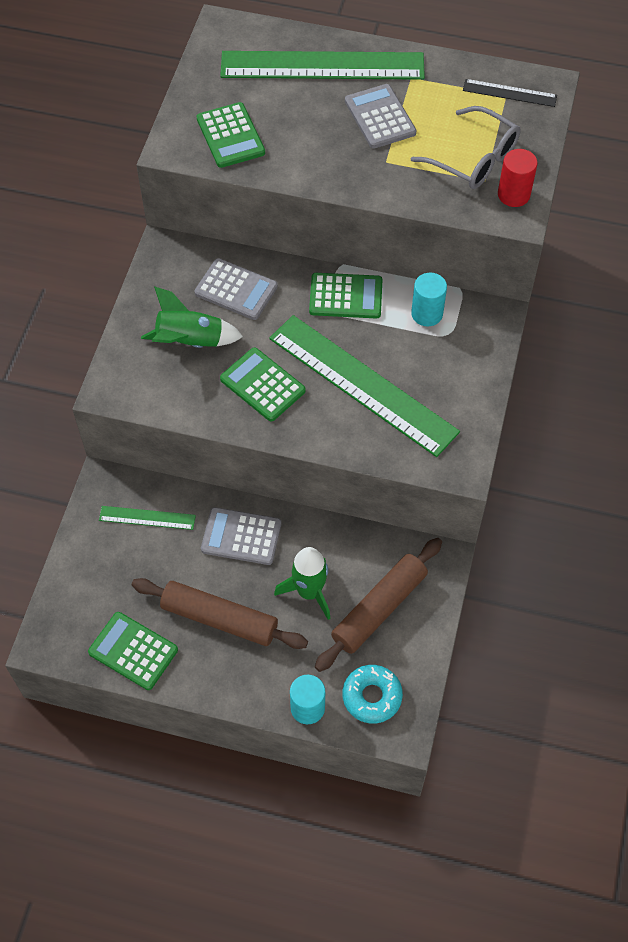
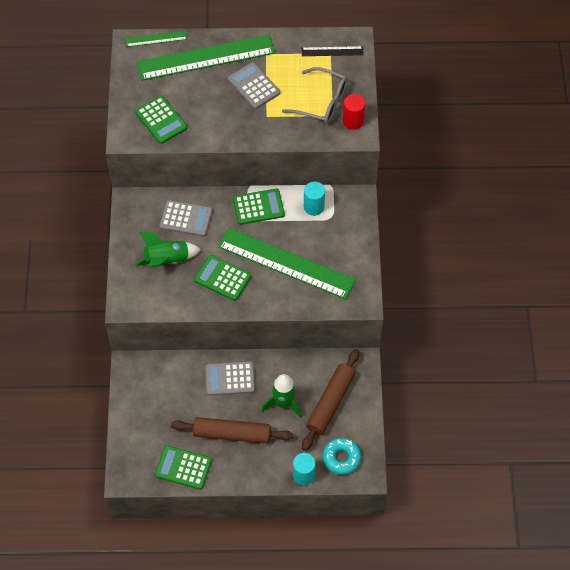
camera: 15 degrees left, 0 degrees up
green ruler [99,506,196,530] -> green ruler moved to [125,31,187,47]

